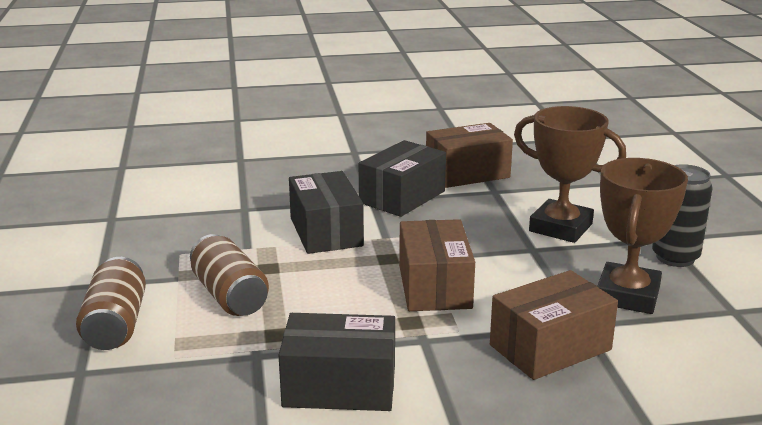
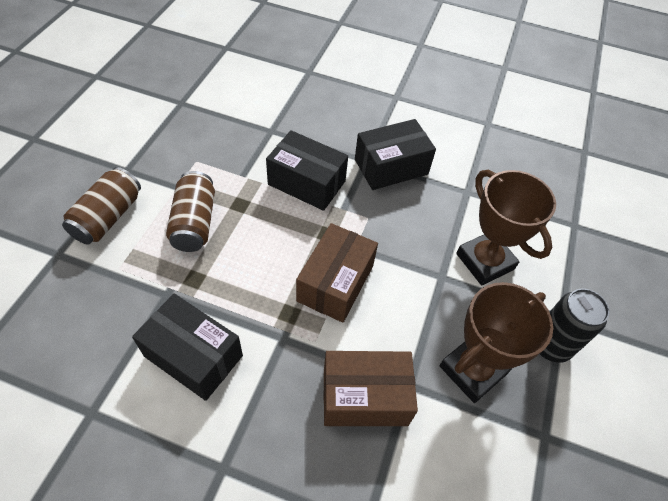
camera: 25 degrees right, 30 degrees up
black box [289,171,364,254] -> black box turned 75 degrees counterclockwise [266,130,348,211]
brown box [426,123,513,188] -> none

